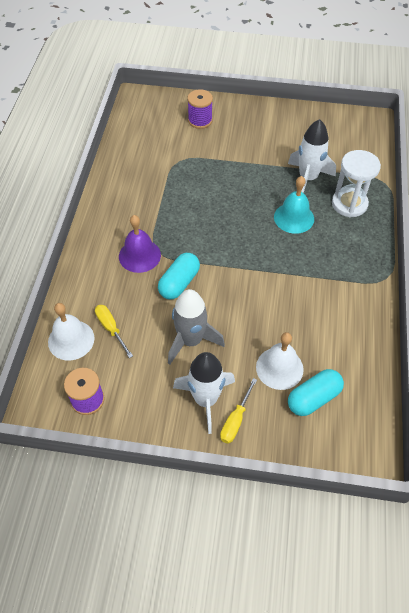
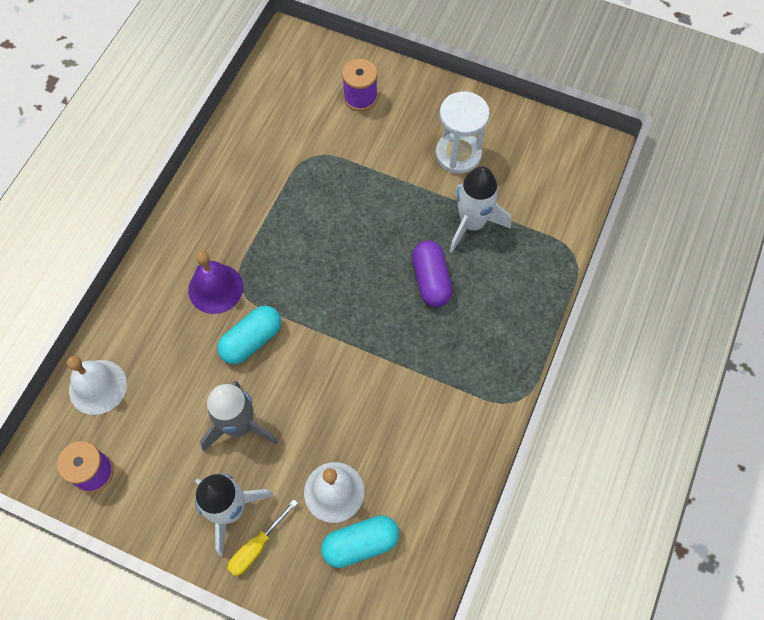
camera: 15 degrees right, 10 degrees up
yellow screwdriver [95,305,133,358] -> none
turquoise bell [274,176,314,234] -> purple capsule [412,240,452,307]
white hourglass [332,150,381,217] -> white hourglass moved to [436,91,490,174]

